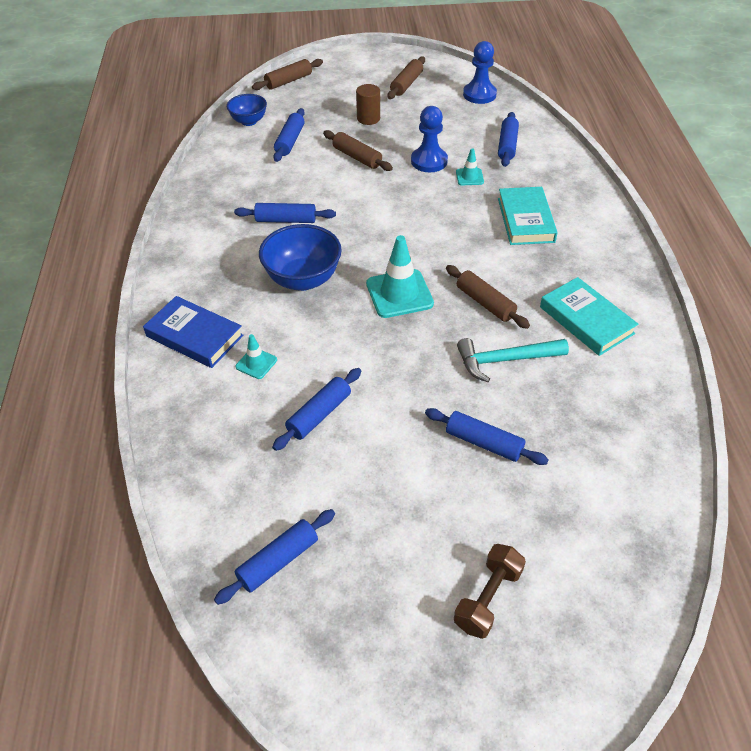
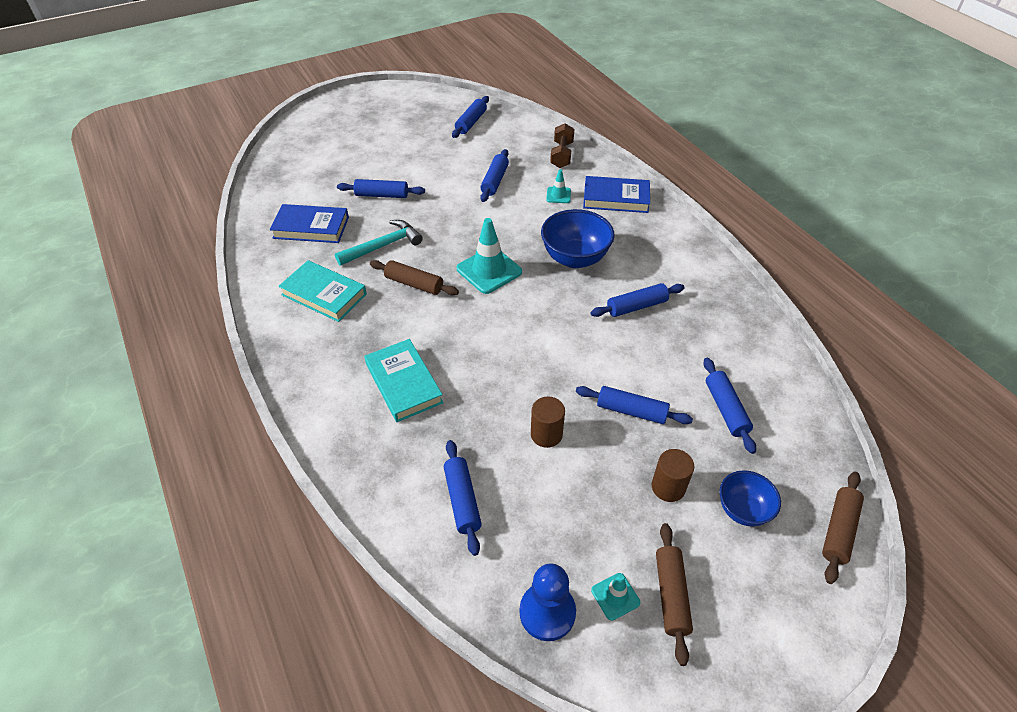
camera: 155 degrees right, 0 degrees up
blue bowl [227,94,267,126] -> blue bowl moved to [720,470,781,526]
brown rolling pin [323,130,393,171] -> blue rolling pin [576,386,693,424]
blue pawn [411,106,448,172] -> brown cylinder [531,397,565,448]
brown dumbbell [454,544,526,639] -> brown dumbbell moved to [550,123,574,168]
turquoise traffic cone [456,148,484,185] -> turquoise traffic cone moved to [591,573,640,621]
none -> blue book [270,204,349,243]

